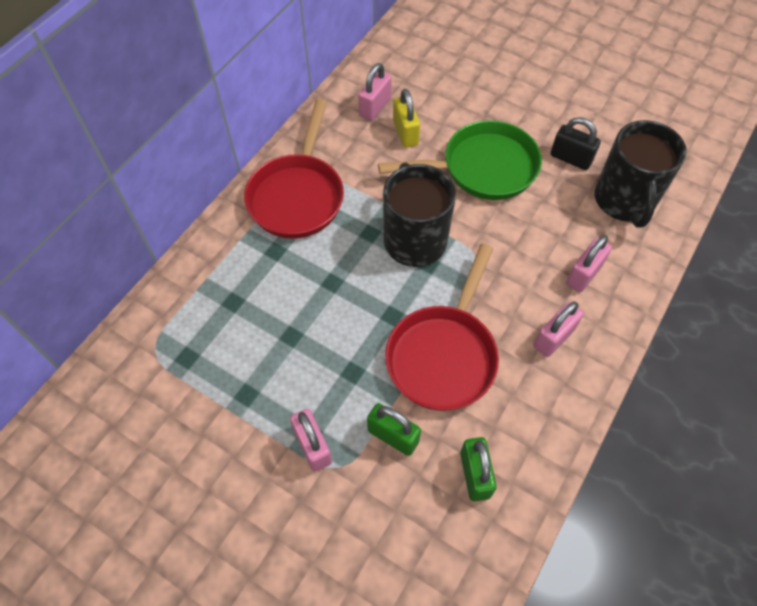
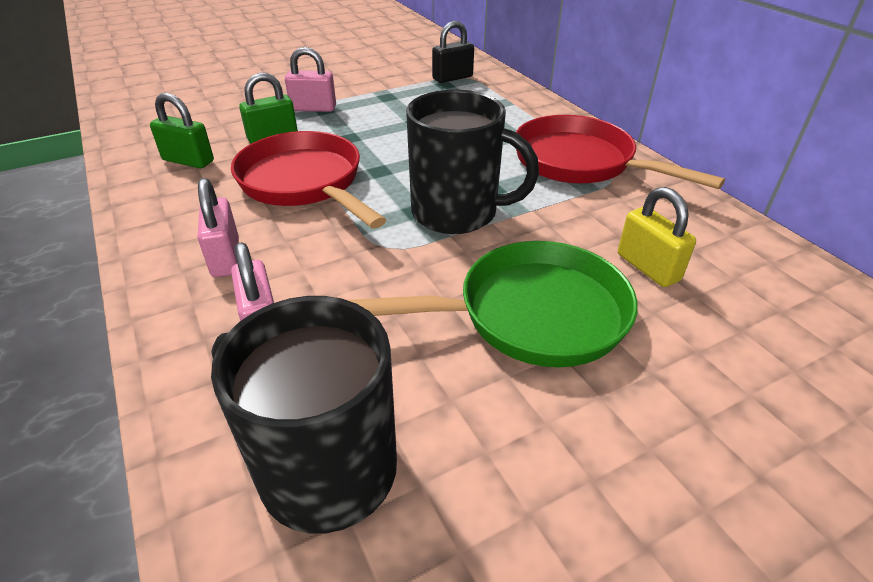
camera: 120 degrees right, 20 degrees down
pink padlock [359,63,392,121] -> none
green pan [378,120,542,200] -> green pan turned 120 degrees counterclockwise [348,241,638,367]
yellow padlock [393,89,420,148] -> yellow padlock turned 45 degrees clockwise [618,187,696,287]
black padlock [551,117,601,170] -> black padlock moved to [432,21,474,83]

